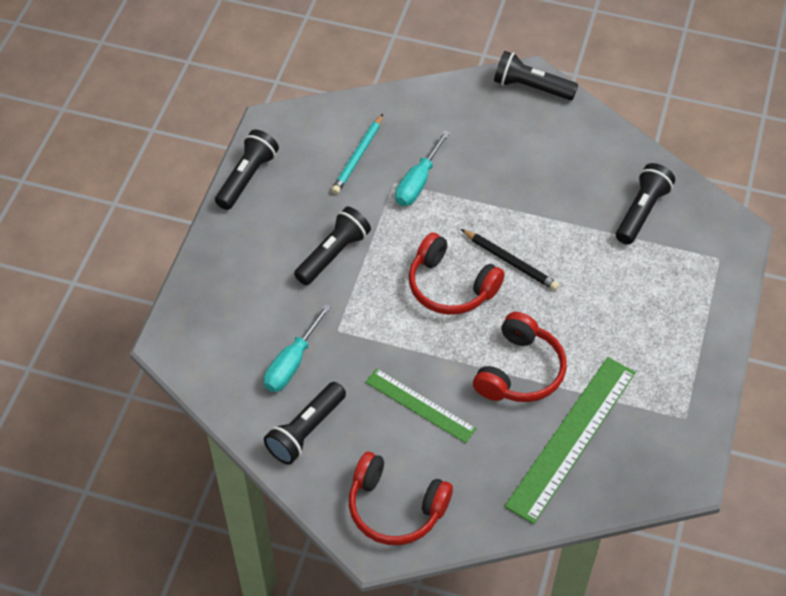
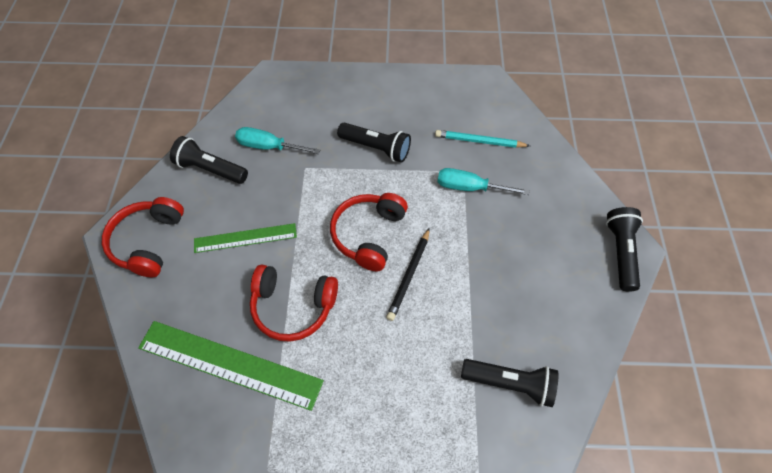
camera: 75 degrees right, 5 degrees up
black flashlight [215,130,279,210] -> none
green ruler [365,368,477,443] -> green ruler turned 60 degrees clockwise [194,223,297,253]

